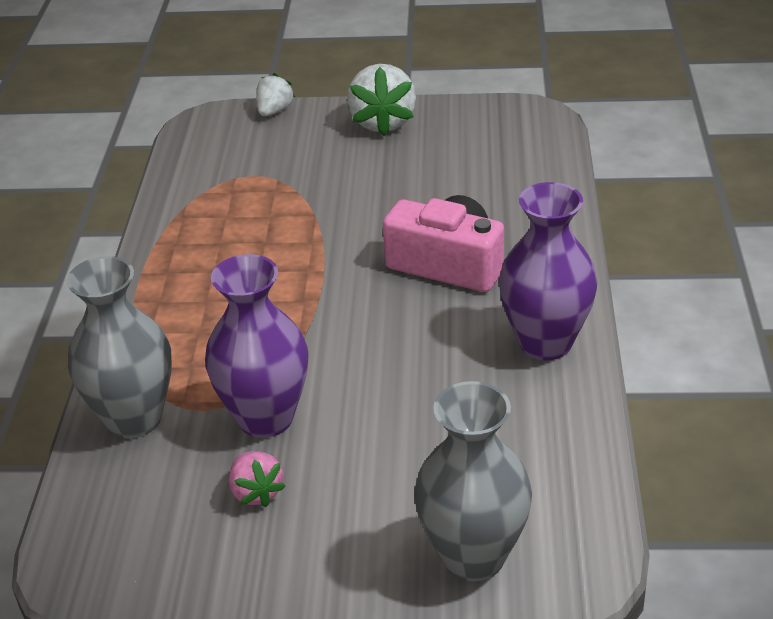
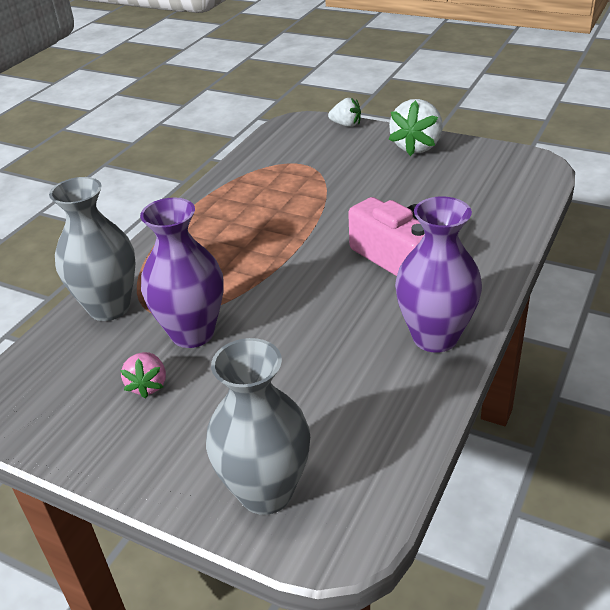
camera: 25 degrees right, 0 degrees up
white strawberry [256,73,295,116] -> white strawberry turned 60 degrees clockwise [328,98,361,127]

